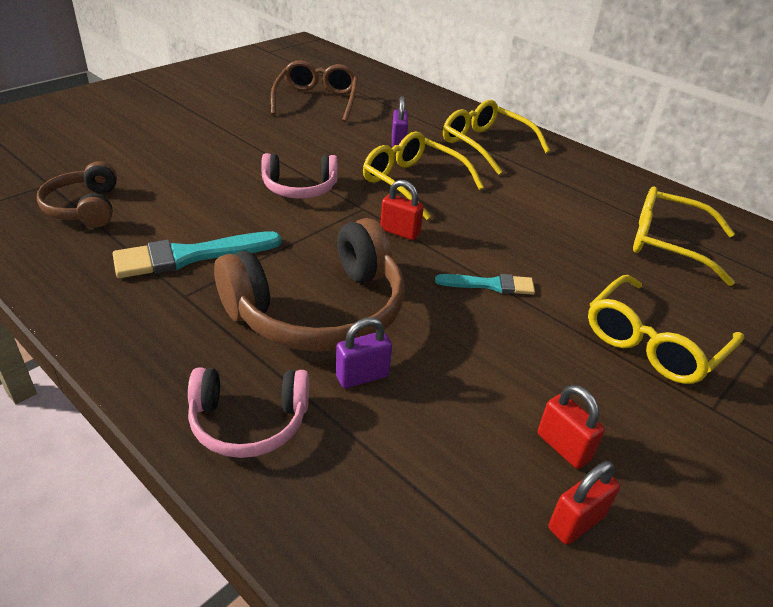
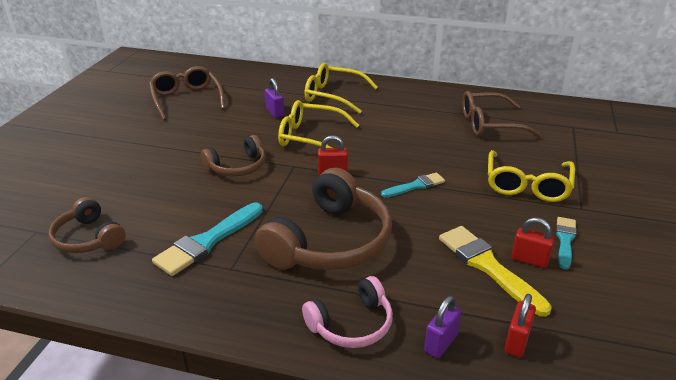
camera: 25 degrees left, 5 degrees down
pink headphones [261,153,338,199] -> brown headphones [201,135,266,177]
purple padlock [336,317,392,388] -> purple padlock moved to [424,296,461,358]
red padlock [549,461,620,545] -> red padlock moved to [505,294,536,357]
yellow glasses [633,186,735,286] -> brown glasses [462,91,542,138]
none -> yellow brush [439,226,552,317]
none -> turquoise brush [556,217,577,269]

